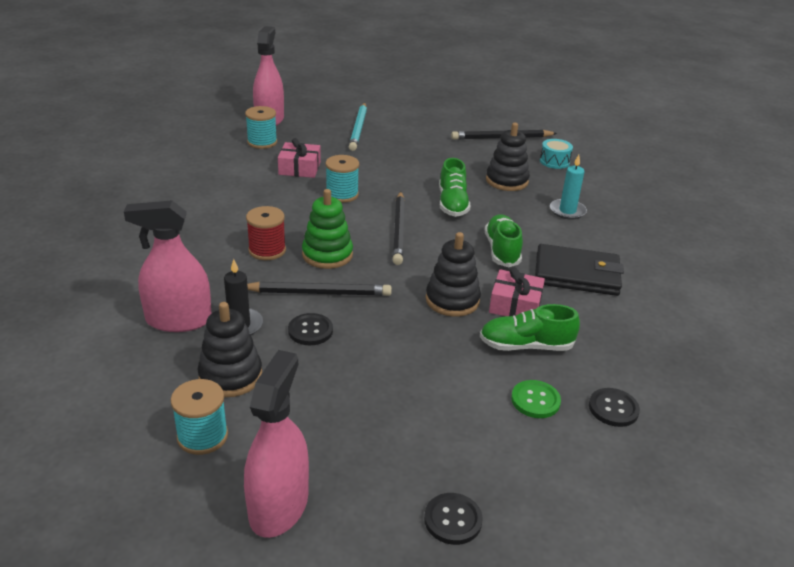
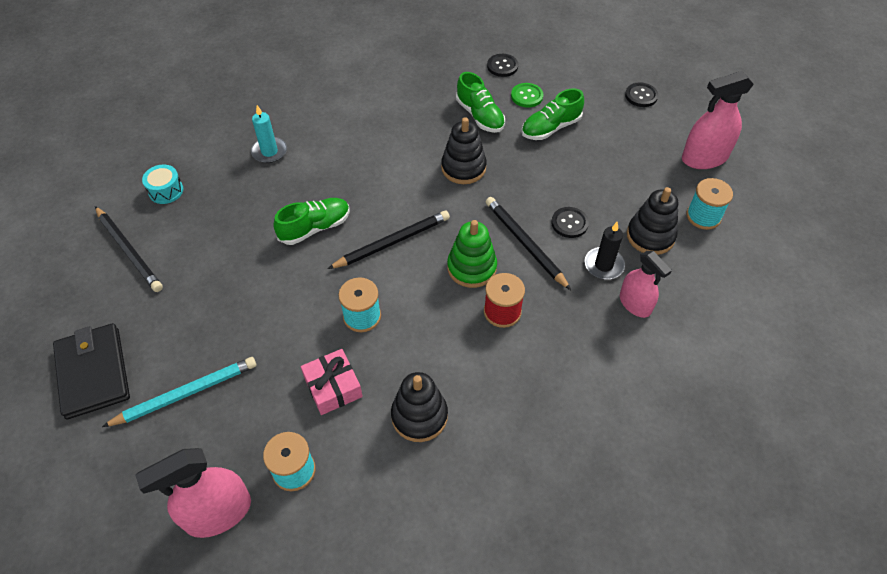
camera: 120 degrees left, 20 degrees up
pink spray bottle [124,201,212,332] -> pink spray bottle [620,251,672,318], size x0.66
green shoe [485,214,523,267] -> green shoe moved to [521,89,584,140]
black stacking toy [486,123,530,191] -> black stacking toy moved to [391,372,448,442]
pink gift [489,268,545,316] -> none
black wallet [535,244,624,296] -> black wallet moved to [53,323,130,419]

